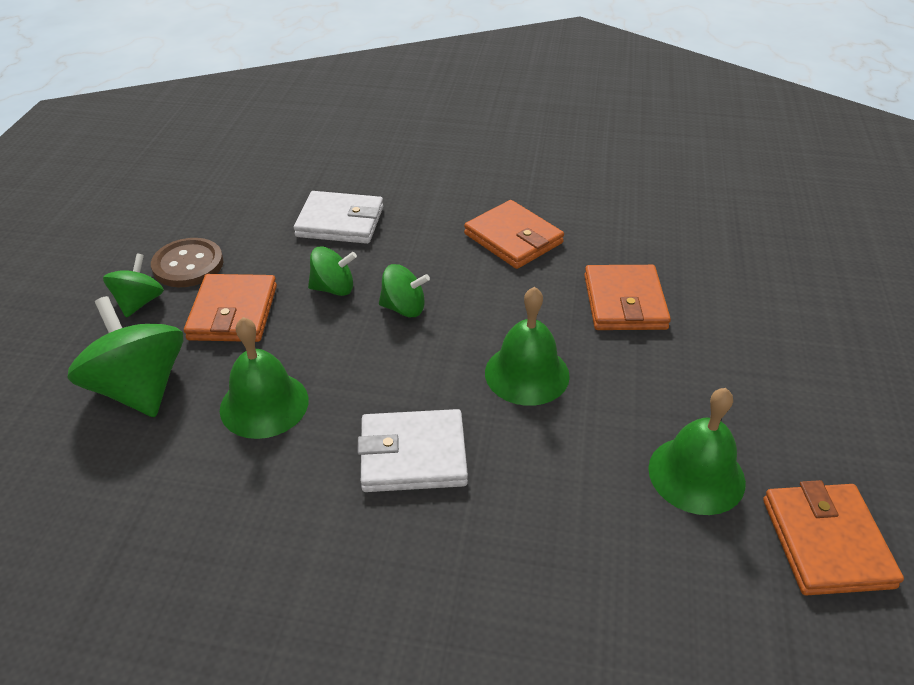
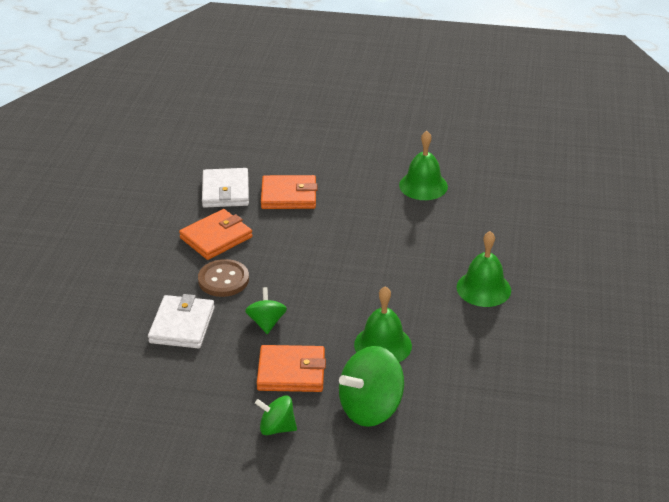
camera: 90 degrees left, 5 degrees down
brown button [151,238,224,287] -> brown button moved to [198,259,249,297]
white wallet [357,409,468,492] -> white wallet moved to [202,168,249,208]
green spinning top [379,264,430,317] -> none
green bell [485,287,570,406] -> green bell moved to [457,231,511,307]
orange wallet [763,480,904,596] -> none

